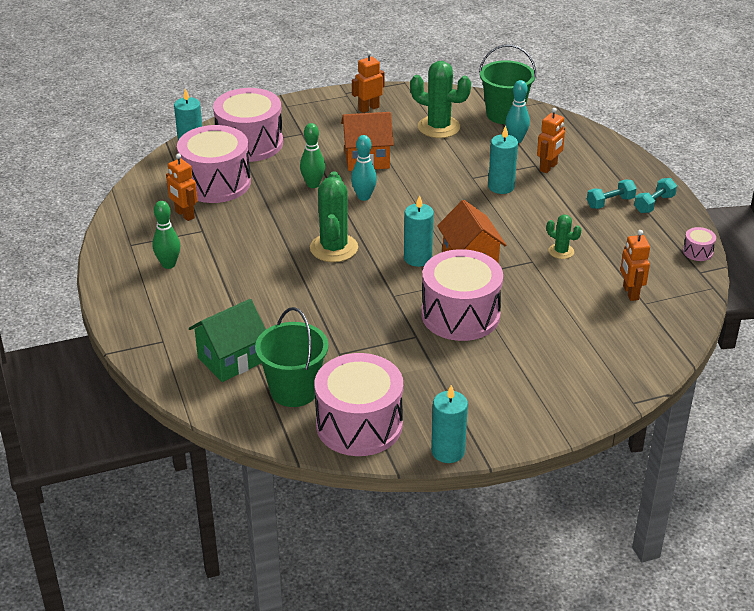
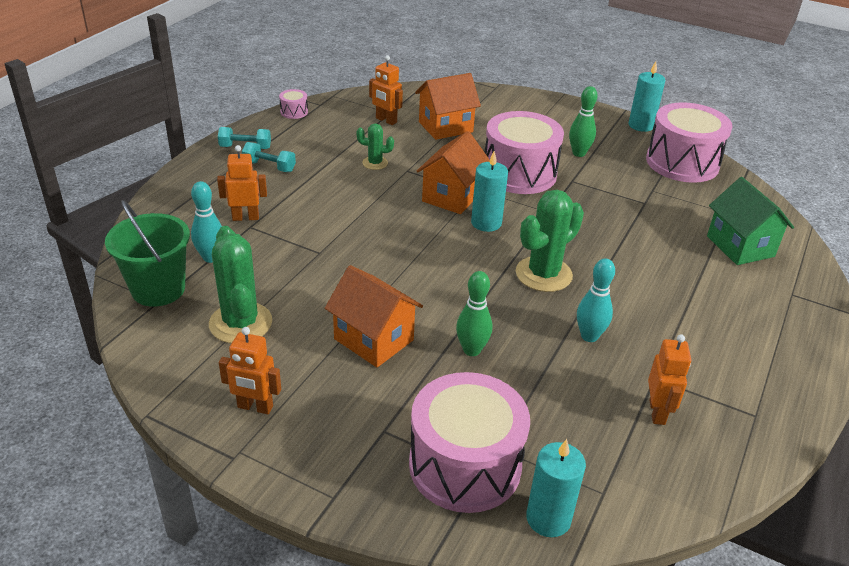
camera: 135 degrees left, 0 degrees up
green bowling pin [153,201,180,269] -> green bowling pin moved to [569,86,598,157]
pink drum [177,125,251,203] -> none
green house [189,299,266,382] -> green house turned 60 degrees clockwise [707,177,794,265]
green bucket [255,307,328,407] -> none
turquoise bowling pin [351,135,377,201] -> turquoise bowling pin moved to [577,258,615,342]
turquoise candle [488,126,518,194] -> none
green cactus [547,214,581,259] -> green cactus turned 75 degrees counterclockwise [356,123,394,170]
orange robot [620,230,650,301] -> orange robot turned 90 degrees clockwise [369,55,403,125]
none -> orange house [415,73,481,140]

